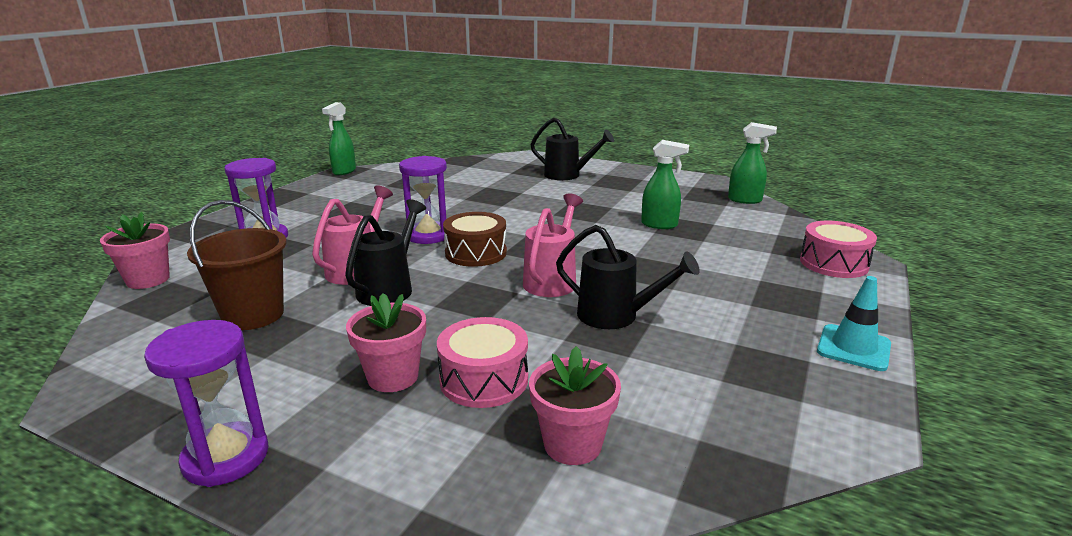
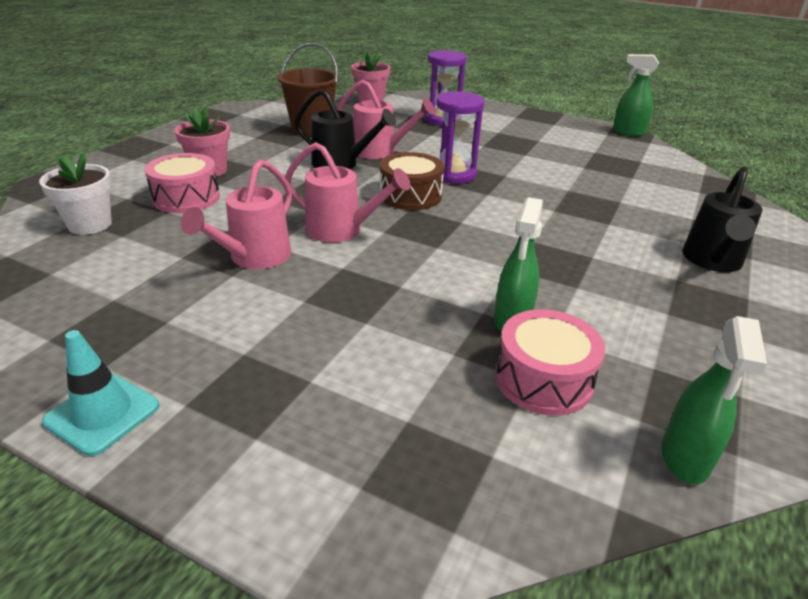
camera: 90 degrees right, 10 degrees up
purple hourglass [144,320,269,487] -> none
pink flower pot [529,346,621,465] -> white flower pot [39,152,112,235]
black watering can [556,225,700,329] -> pink watering can [181,159,292,269]
pink drum [800,220,877,278] -> pink drum moved to [495,309,605,416]

